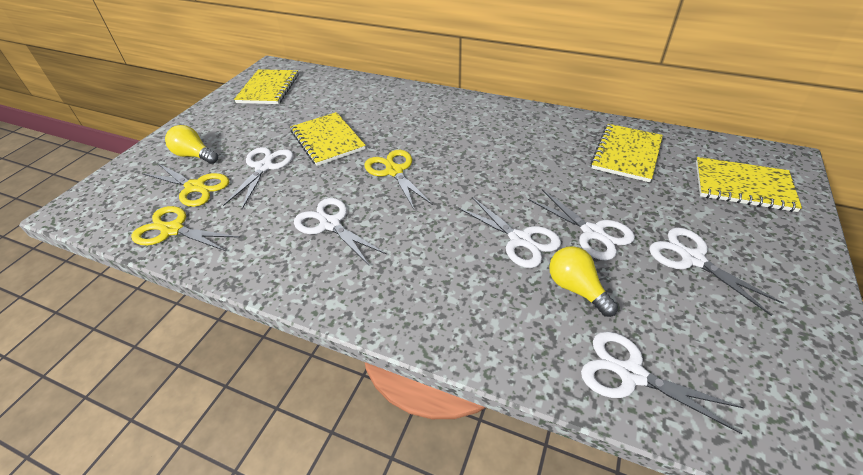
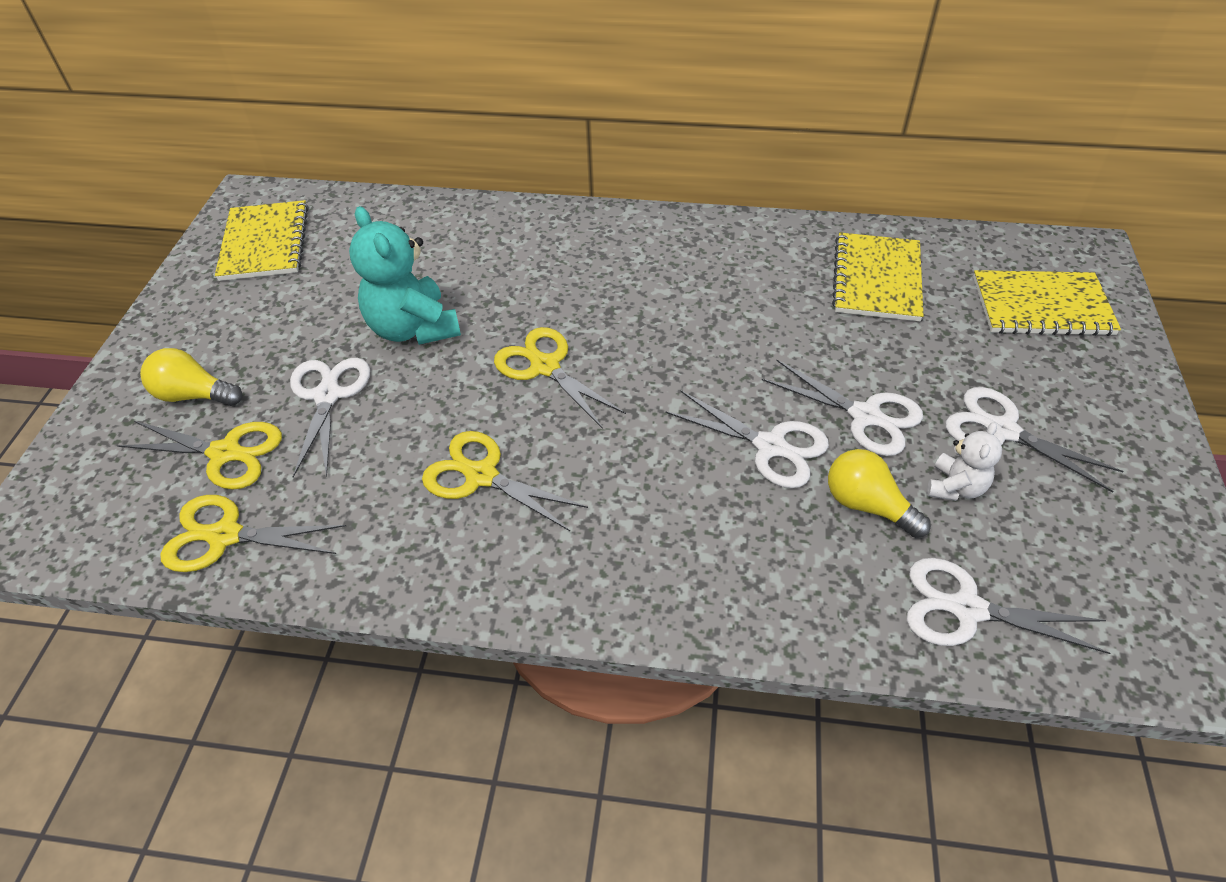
camera: 15 degrees left, 5 degrees up
yellow notebook [290,112,366,166] -> turquoise teddy bear [349,206,461,345]
white scissors [294,198,387,265] -> yellow scissors [422,431,588,531]
none -> white teddy bear [927,422,1002,501]

